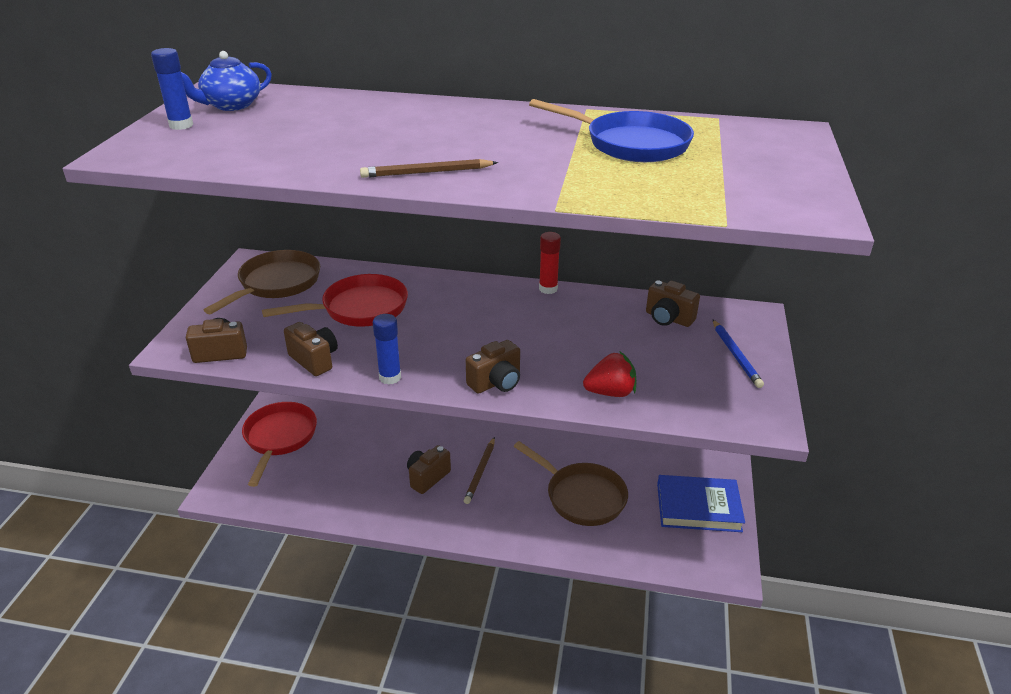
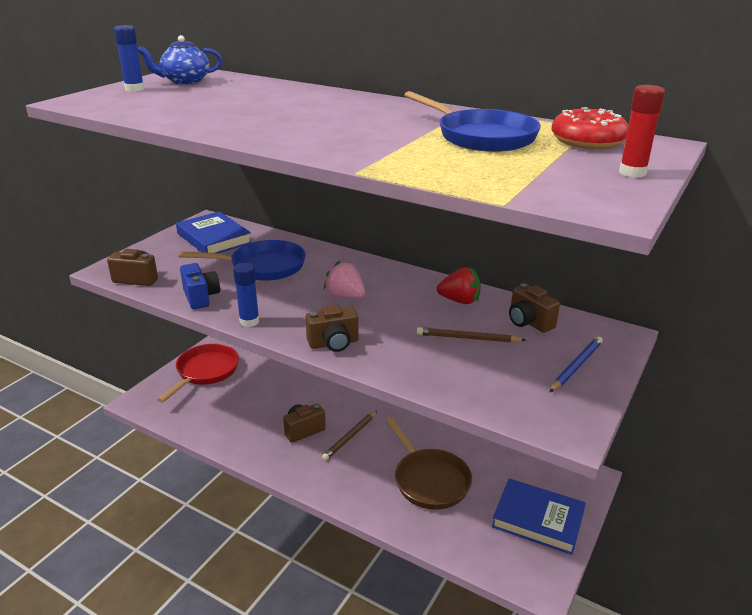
camera: 20 degrees right, 5 degrees down
brown pan [204,250,320,314] -> blue book [176,211,252,253]
red pan [262,274,408,327] -> blue pan [179,240,306,281]
brown camera [284,322,338,376] -> blue camera [180,263,220,309]
brown pencil [360,159,498,178] -> brown pencil moved to [416,327,525,343]
red glue stick [539,232,561,294] -> red glue stick moved to [619,85,665,178]
red strawberry [583,351,636,397] -> red strawberry moved to [437,267,481,304]
blue pencil [713,320,764,388] -> blue pencil turned 150 degrees counterclockwise [550,336,603,392]
none -> pink strawberry [324,261,365,299]
none -> red donut [551,107,628,149]

